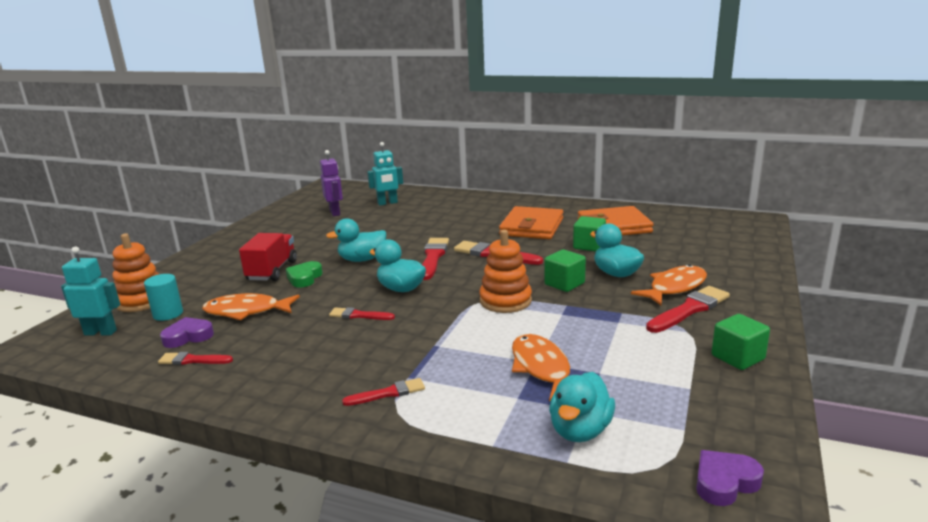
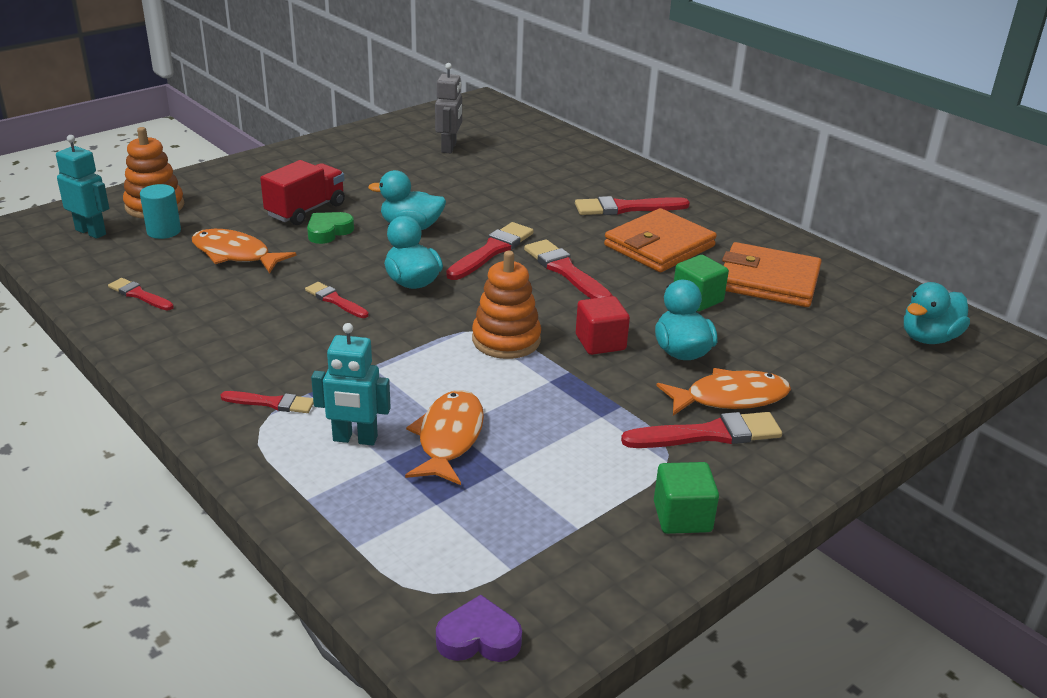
camera: 25 degrees right, 10 degrees up
purple heart [160,317,214,348] -> none
purple robot [320,150,343,216] -> grey robot [435,63,462,154]
turquoise robot [367,142,403,206] -> turquoise robot moved to [311,323,391,445]
green cube [544,249,586,292] -> red cube [576,296,630,355]
turquoise duck [549,372,615,442] -> turquoise duck moved to [904,282,970,344]
none -> red brush [575,196,690,215]

